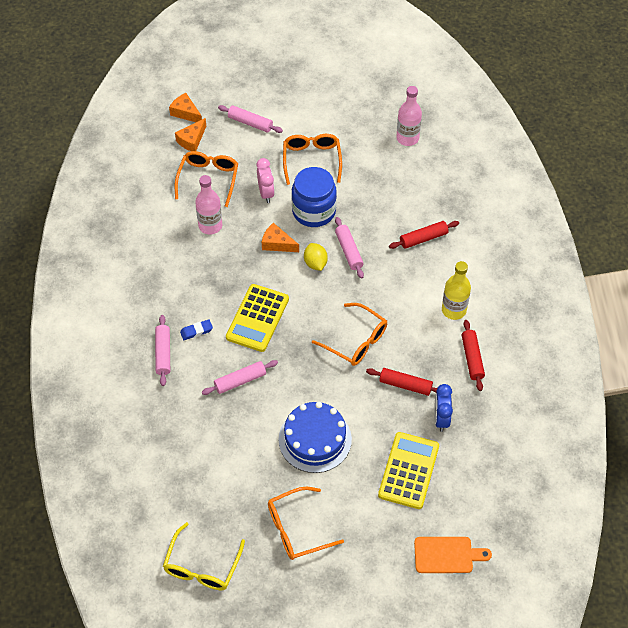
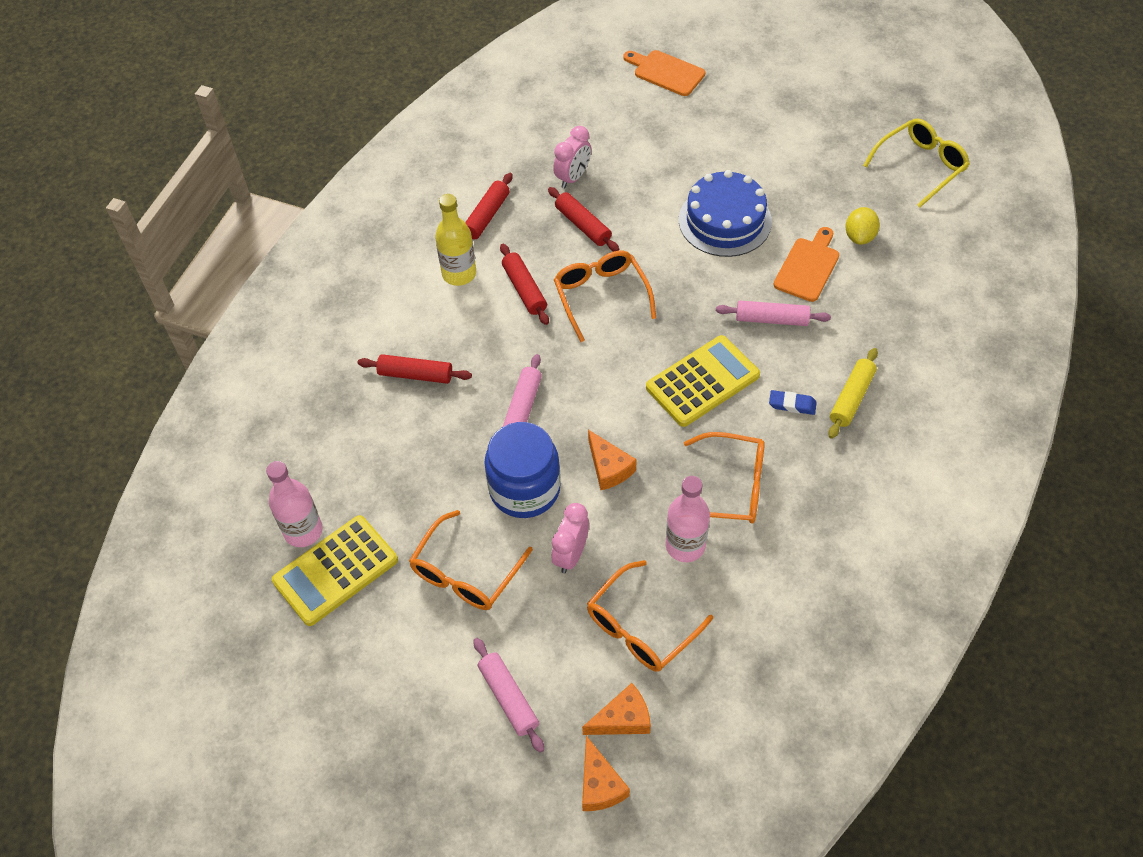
camera: 145 degrees left, 0 degrees up
pink rolling pin [155,315,170,386] -> yellow rolling pin [828,348,878,439]
orange glasses [268,487,344,560] -> orange glasses moved to [684,432,765,524]
yellow lemon [304,243,328,271] -> yellow lemon moved to [845,207,880,245]
yellow calculator [378,432,439,509] -> yellow calculator moved to [272,515,398,626]
blue clock [434,384,453,432] -> pink clock [553,126,591,188]
none -> red rolling pin [500,244,549,325]
none -> orange cutting board [773,227,839,302]

